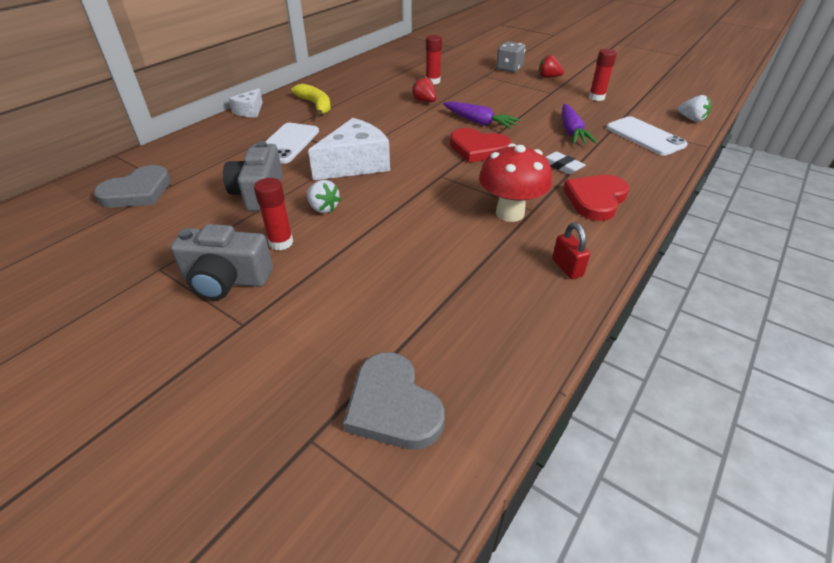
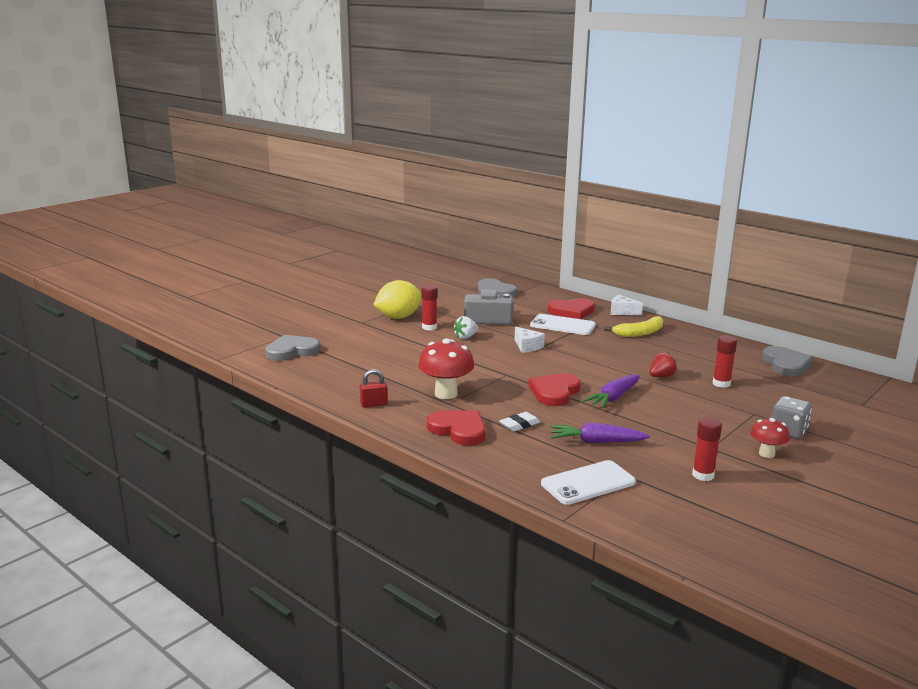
camera: 95 degrees right, 20 degrees down
grey camera [170,224,273,300] -> yellow lemon [373,280,422,319]
white cheese [308,118,390,180] -> white cheese [515,327,545,353], size x0.55
red strawberry [539,55,564,78] -> red mushroom [750,418,790,458]
white strawberry [678,95,711,122] -> none
none -> red heart [547,298,595,319]
none -> grey heart [762,346,813,376]

